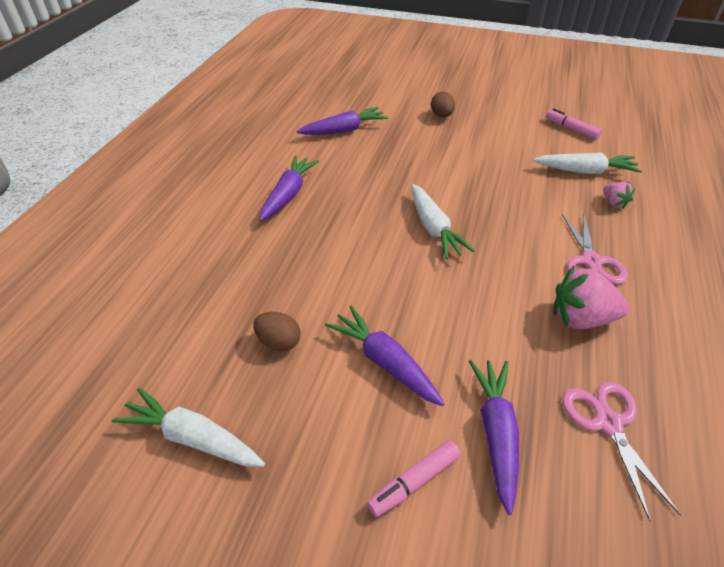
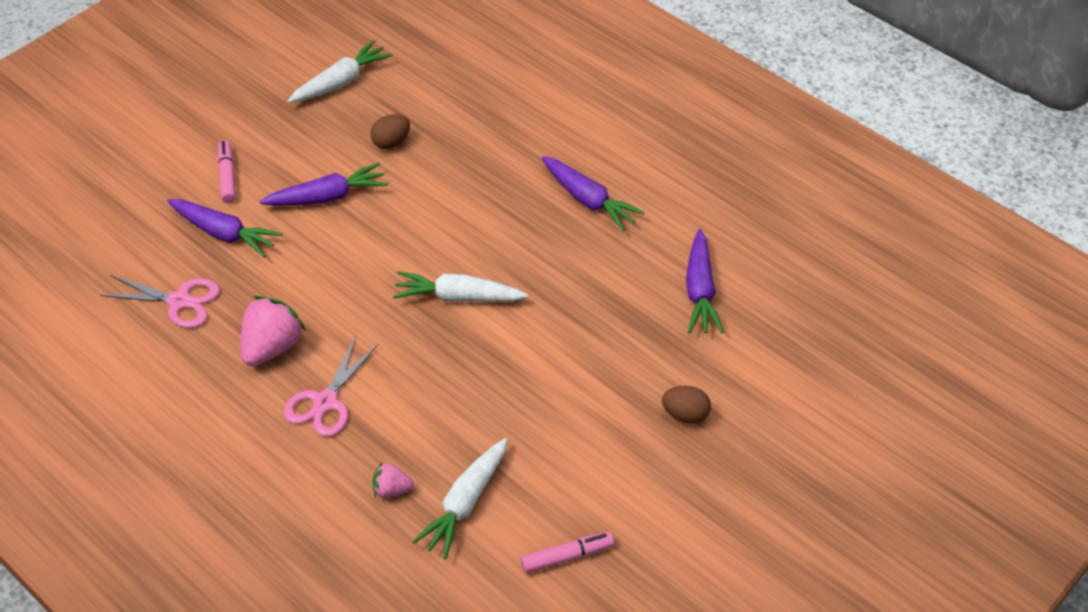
camera: 115 degrees right, 5 degrees up
pink scissors [562,214,628,284] -> pink scissors turned 90 degrees counterclockwise [284,336,379,437]

